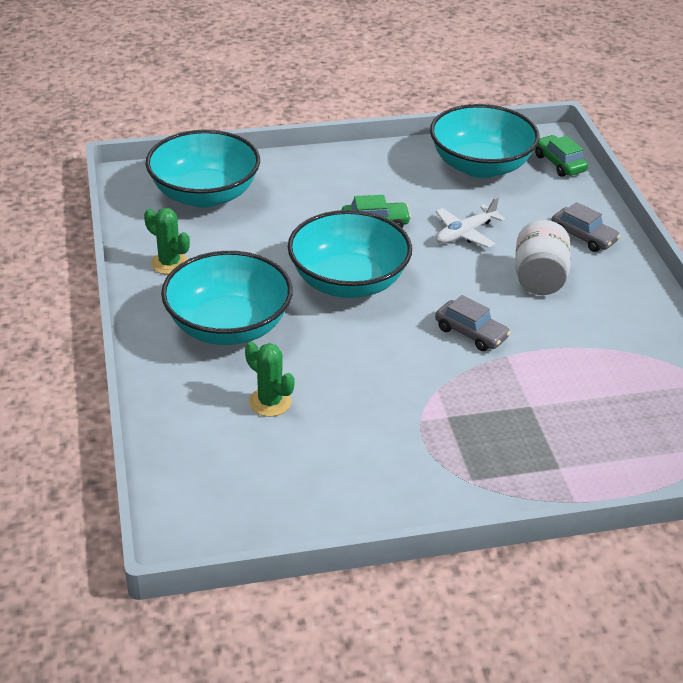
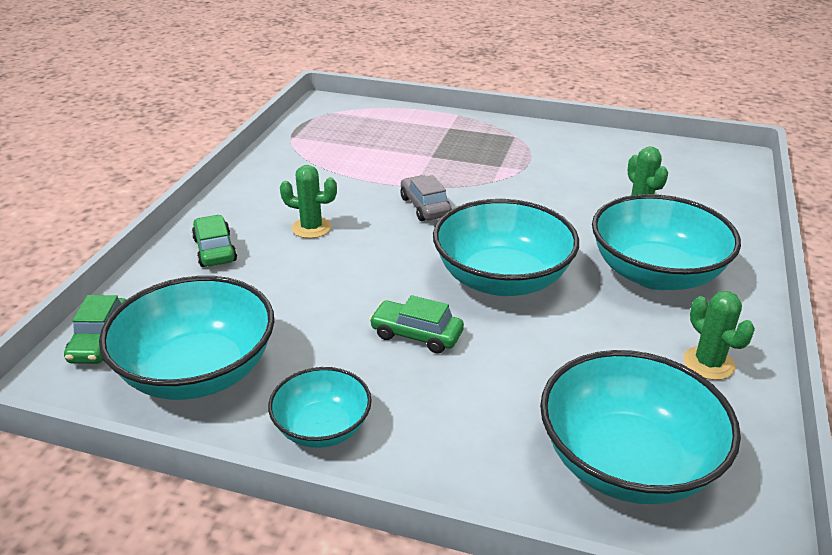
camera: 150 degrees left, 5 degrees down
white plane [436,197,505,248] -> none
white jar [515,220,571,295] -> green cactus [280,165,337,238]
grey car [551,202,620,252] -> green car [192,215,237,267]
none -> turquoise bowl [268,367,372,448]

